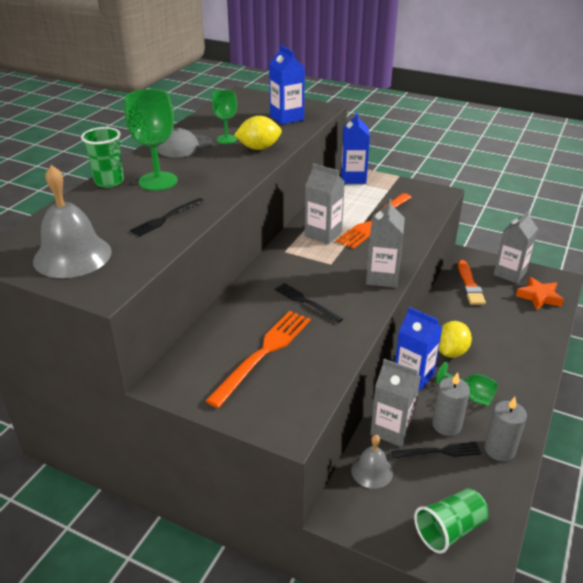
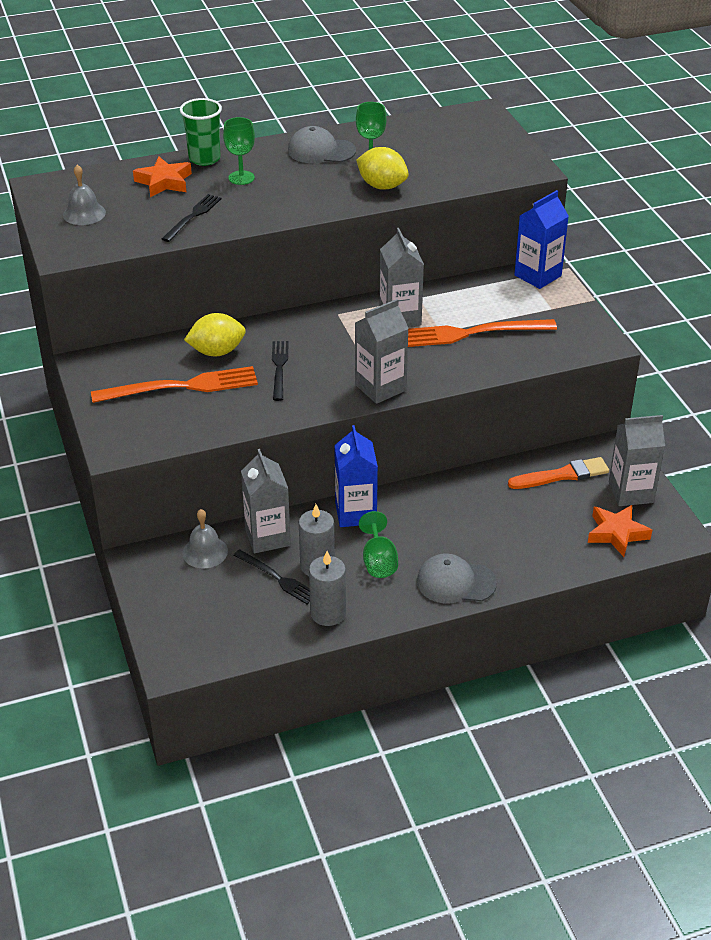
camera: 45 degrees right, 5 degrees up
grey bell [33,165,112,278] -> grey bell [63,165,106,225], size x0.57
green goblet [125,89,178,191] -> green goblet [223,117,255,185], size x0.60
black fork [130,198,204,237] -> black fork turned 120 degrees clockwise [162,194,222,242]
blue carton [269,45,305,125] -> none
green cup [414,488,489,554] -> none
yellow lemon [439,321,472,358] -> yellow lemon moved to [184,313,246,357]
orange brush [458,260,486,305] -> orange brush turned 150 degrees counterclockwise [508,457,609,489]
none -> orange star [133,157,192,197]
none -> grey cap [417,553,497,604]

